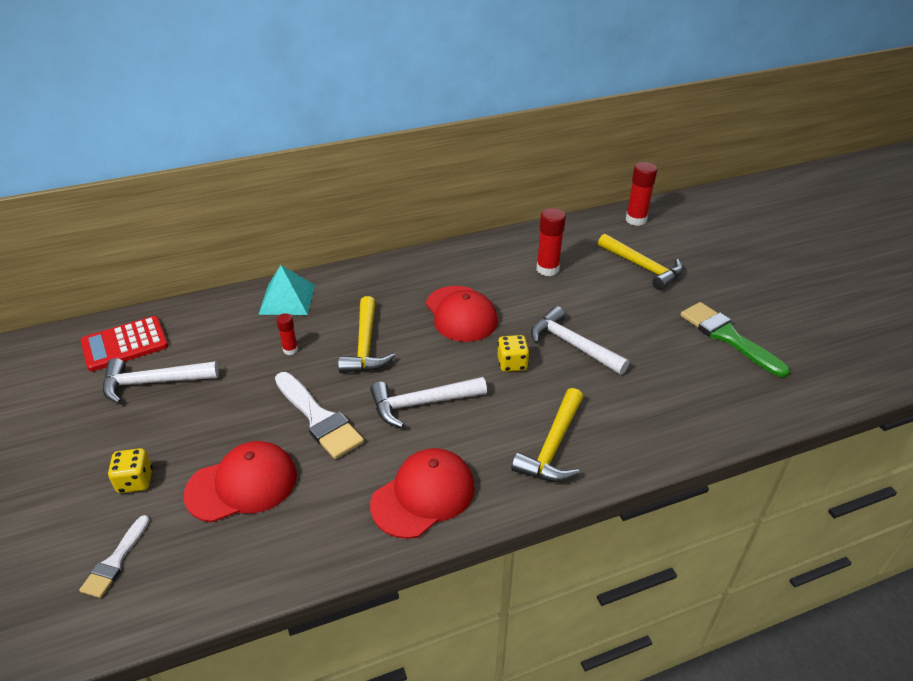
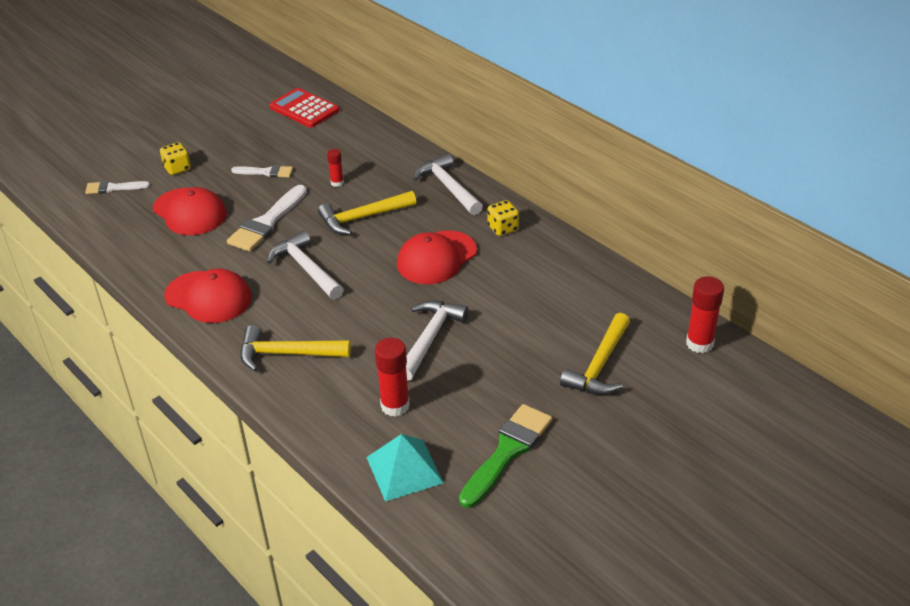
camera: 70 degrees right, 0 degrees up
white hammer [103,358,219,404] -> white hammer moved to [413,153,483,215]
turquoise pyramid [258,265,315,315] -> turquoise pyramid moved to [366,434,444,502]
yellow dice [498,335,529,372] -> yellow dice moved to [487,200,519,236]
red glue stick [537,208,566,276] -> red glue stick moved to [375,338,410,417]
none -> white brush [231,165,293,178]

